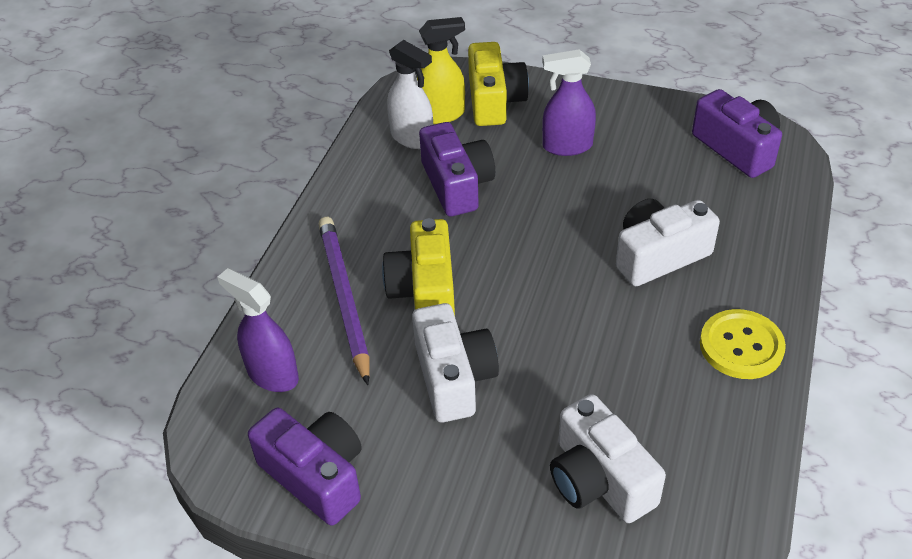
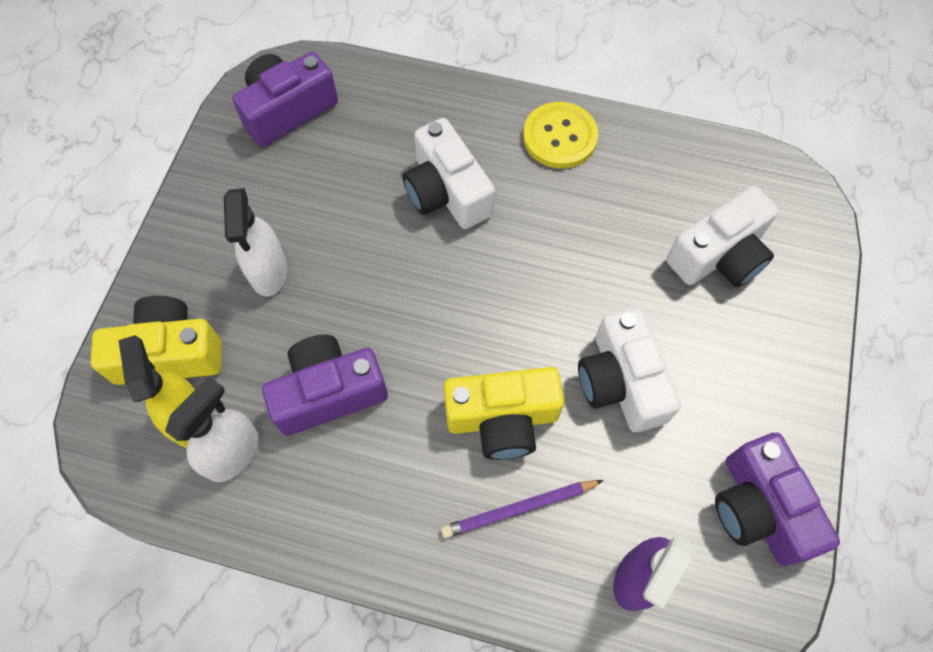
camera: 95 degrees left, 20 degrees up
purple camera [248,408,362,526] -> purple camera turned 60 degrees counterclockwise [715,433,840,566]
purple pencil [318,217,370,385] -> purple pencil [441,480,604,538], size x0.64
white camera [412,303,499,422] -> white camera turned 90 degrees counterclockwise [578,307,681,432]
purple spray bottle [542,49,596,156] -> white spray bottle [224,188,287,297]

